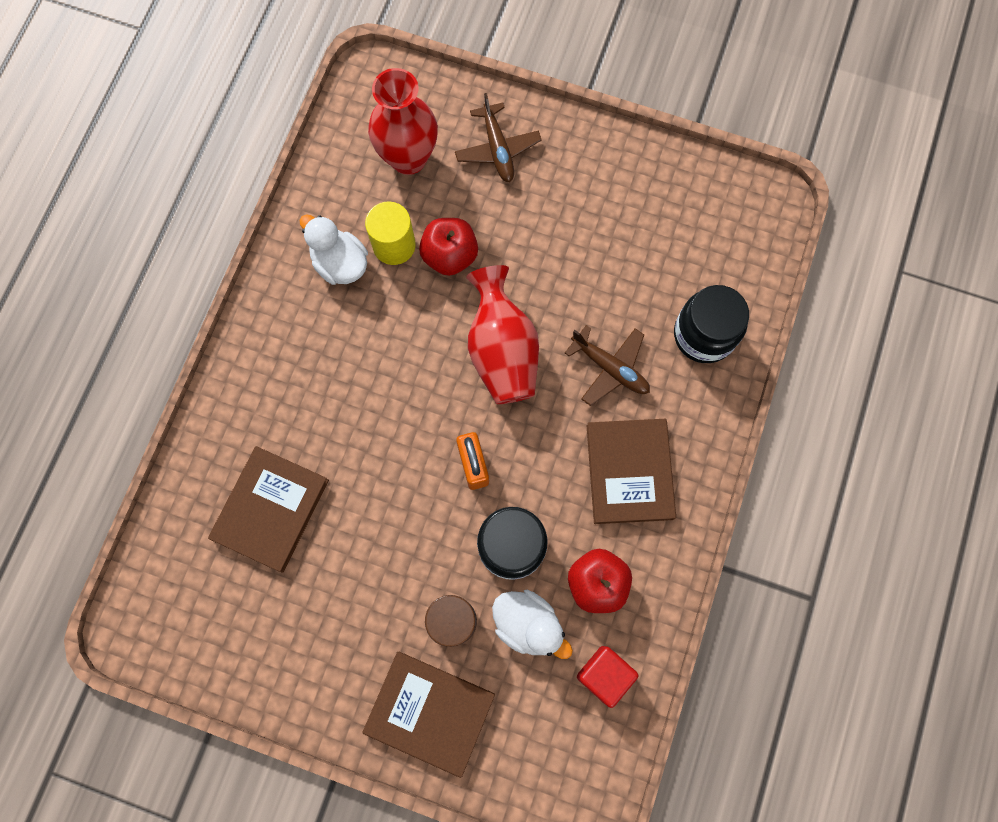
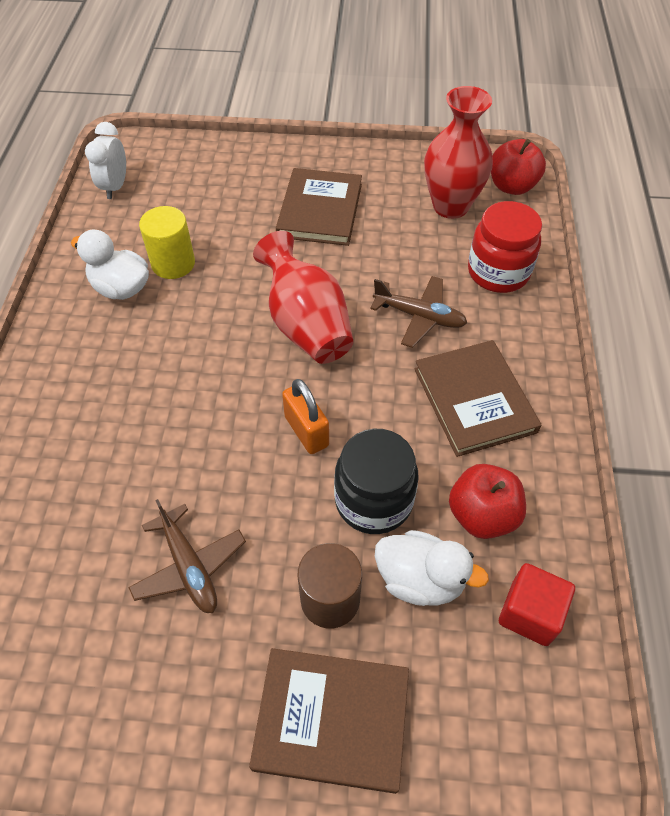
camera: 15 degrees left, 20 degrees down
brown book [208,446,329,573] -> brown book moved to [276,168,362,246]
red vase [368,68,438,175] -> red vase moved to [424,86,493,219]
red apple [419,218,478,276] -> red apple moved to [491,139,546,195]
brown plane [455,93,542,182] -> brown plane moved to [128,499,246,613]
black jar [674,285,749,363] -> red jar [468,201,542,293]
none -> white clock [85,122,126,199]

